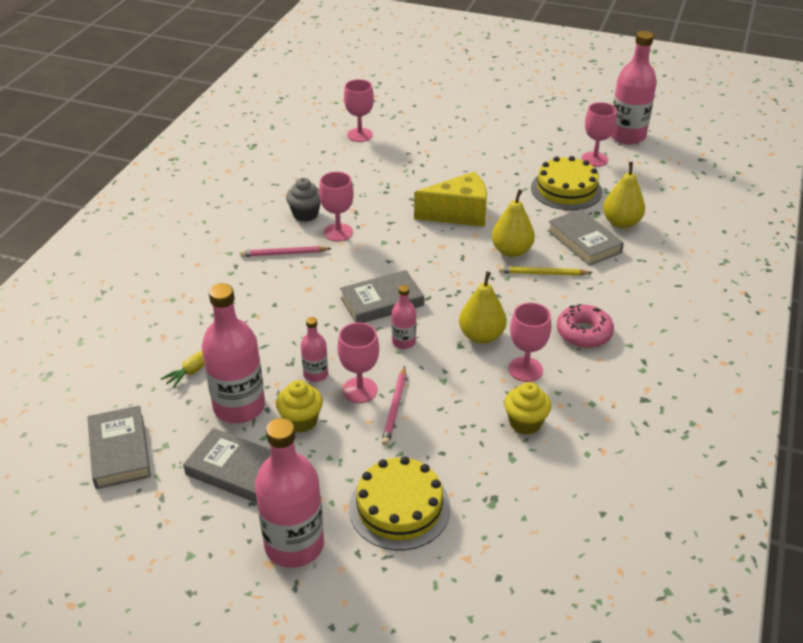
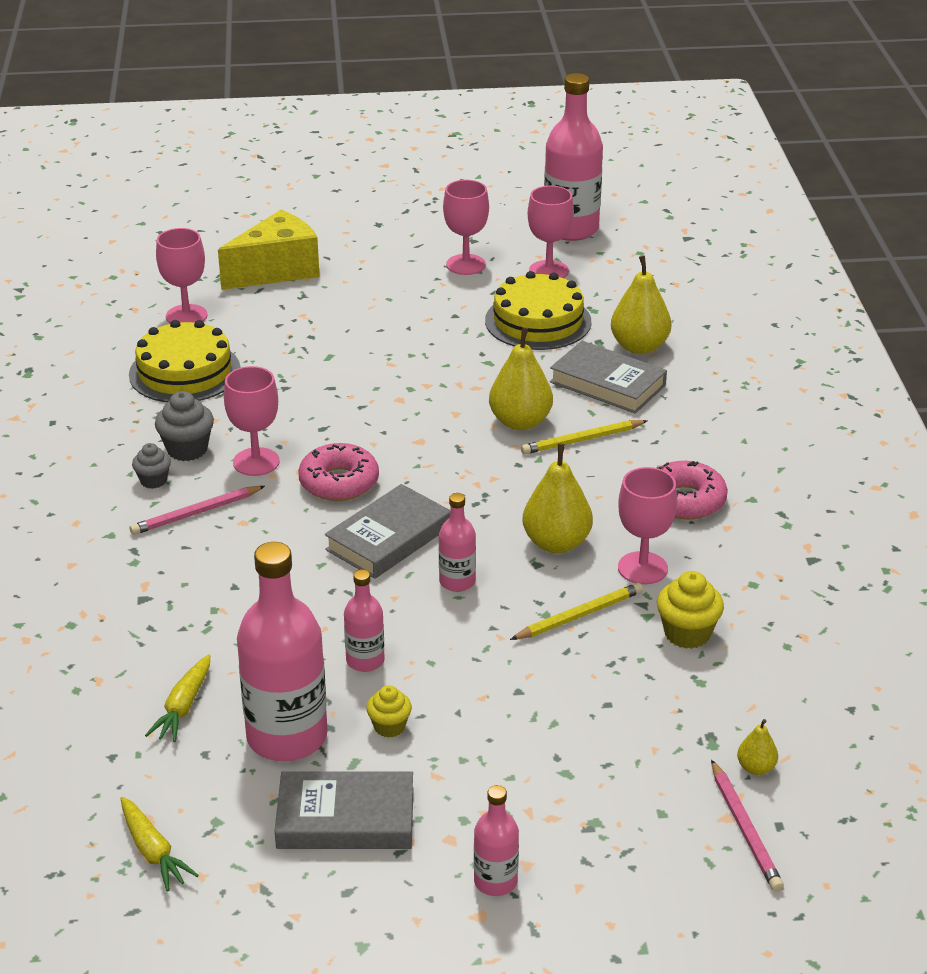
camera: 25 degrees left, 5 degrees down
grey book [88,405,151,489] -> yellow carrot [120,797,199,892]
pink bottle [255,418,324,568] -> pink bottle [474,785,519,896], size x0.50
yellow cupcake [276,380,323,433] -> yellow cupcake [366,685,412,738], size x0.64
pink goblet [337,322,379,403] -> pink goblet moved to [443,180,489,275]
yellow cake [349,456,451,550] -> yellow cake moved to [129,320,241,402]
pink pencil [382,366,406,446] -> pink pencil moved to [711,760,784,892]
yellow cheese [414,172,487,227] -> yellow cheese moved to [218,210,320,290]
none -> grey cupcake [132,443,171,489]
none -> pink donut [298,443,379,501]
none -> yellow pencil [510,583,643,640]
none -> yellow pear [737,719,778,775]

